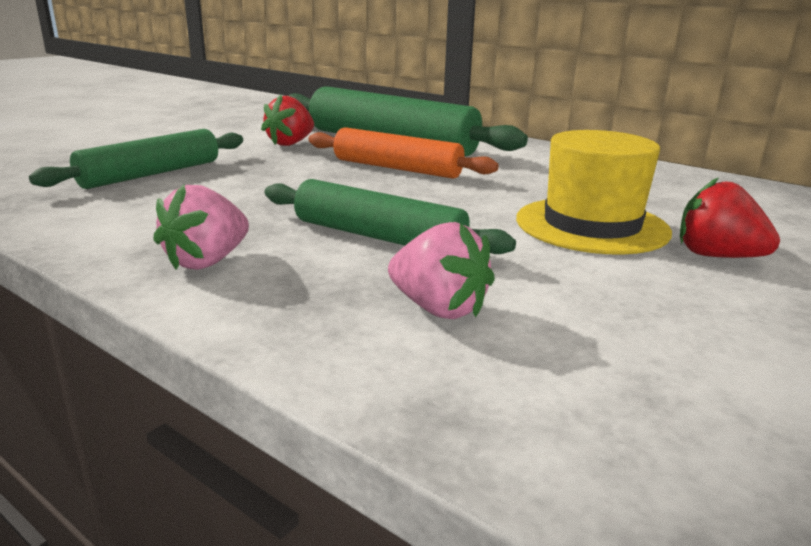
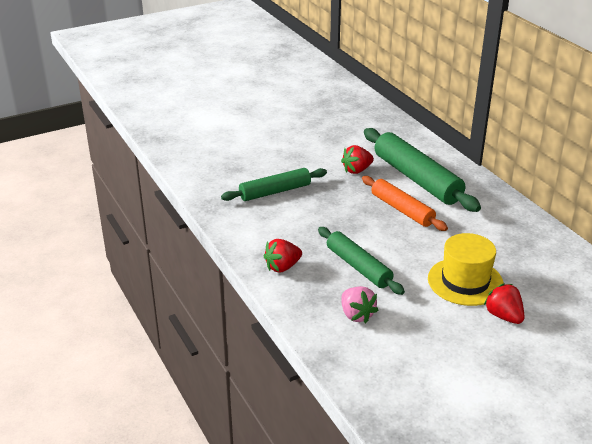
camera: 25 degrees right, 10 degrees up
pink strawberry [153,185,249,270] -> red strawberry [264,239,302,273]

